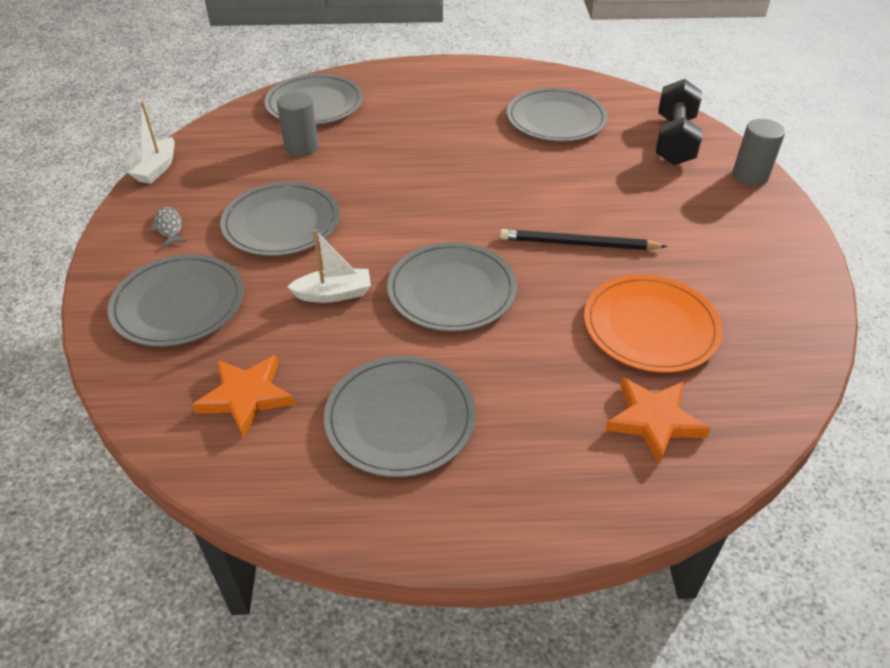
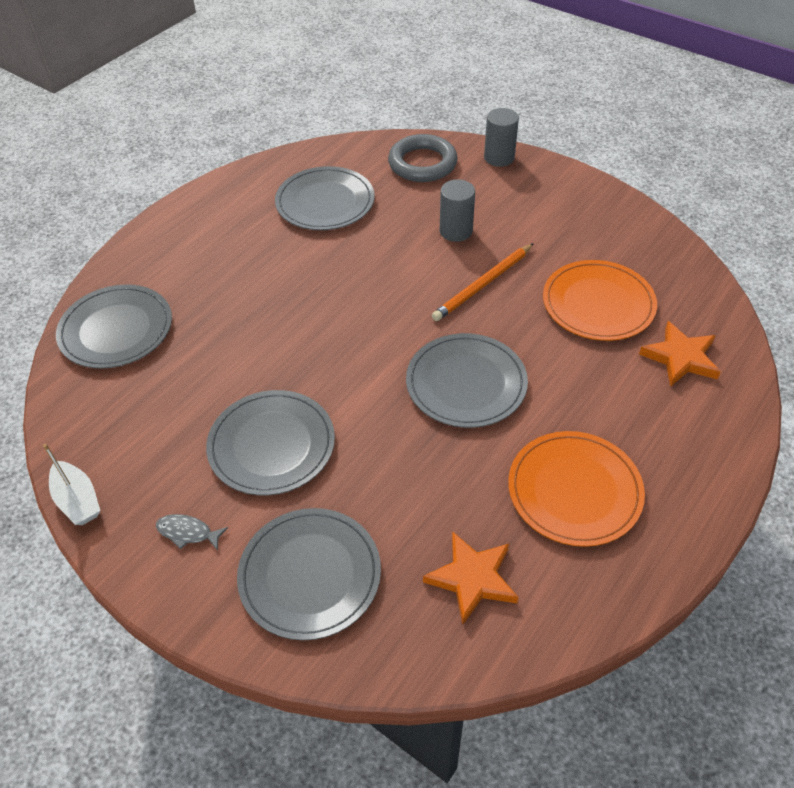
camera: 50 degrees left, 5 degrees up
grey cylinder [277,92,319,156] -> grey cylinder moved to [440,179,475,242]
white boat [287,229,371,303] -> none
grey plate [324,356,476,477] -> orange plate [508,431,645,547]
black pencil [500,229,668,250] -> orange pencil [431,243,534,321]
black dumbbell [656,79,702,165] -> grey ring [388,134,458,182]

